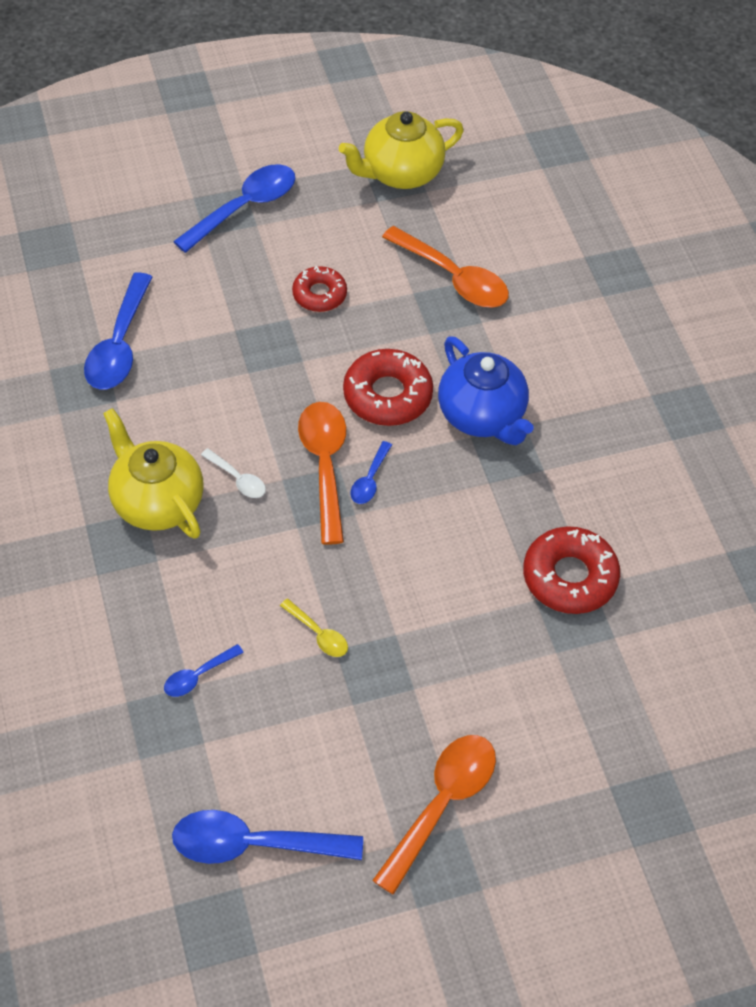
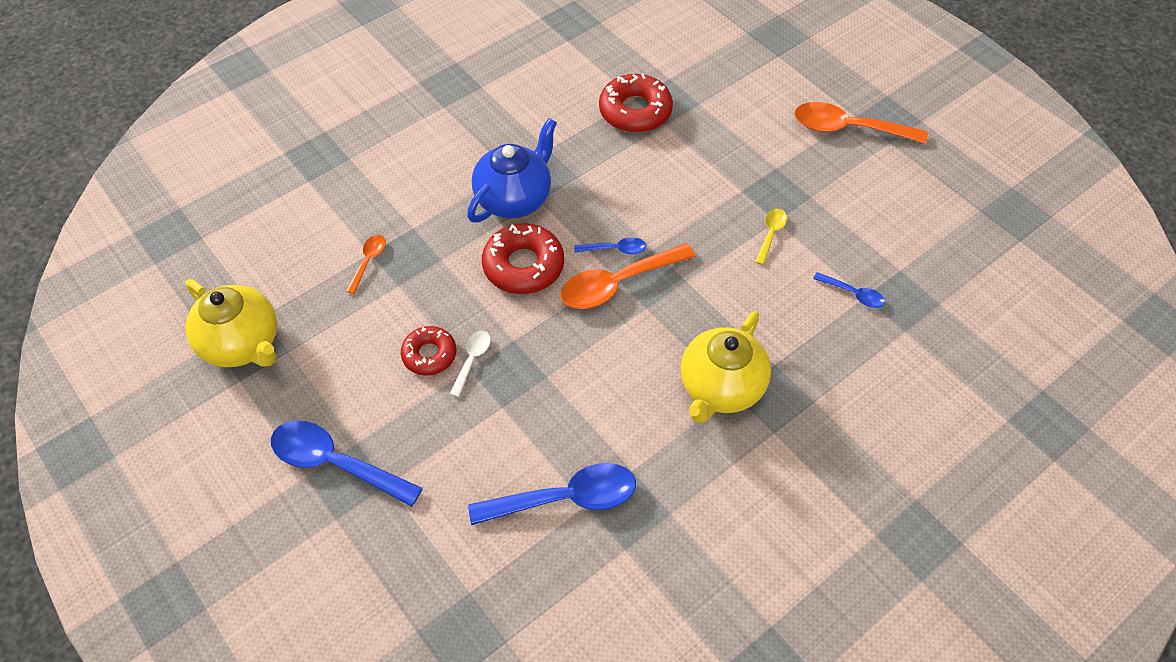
camera: 110 degrees left, 0 degrees up
blue spoon [172,810,363,864] -> none
white spoon [201,448,266,498] -> white spoon moved to [450,330,491,397]
orange spoon [382,226,509,307] -> orange spoon [346,235,386,294], size x0.50

